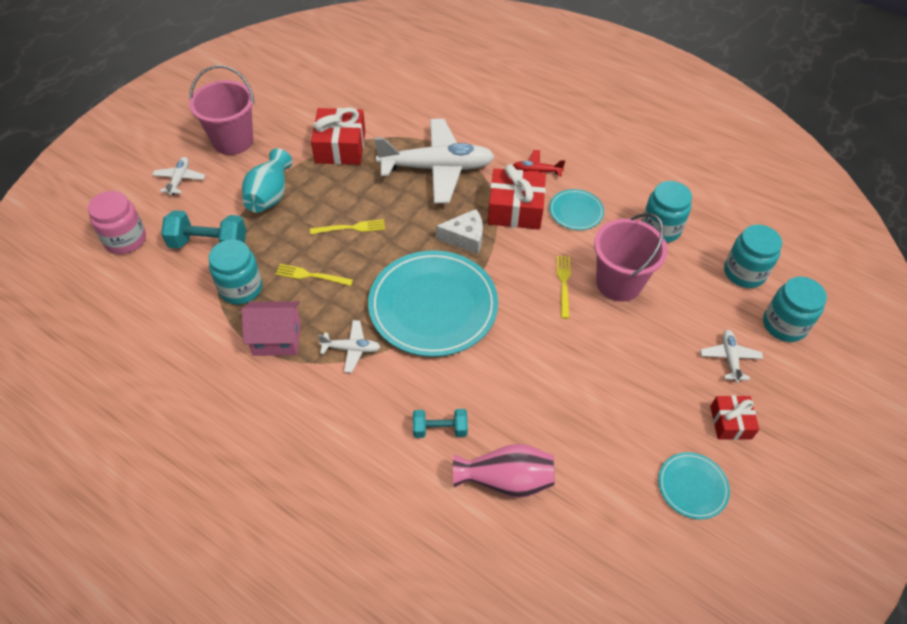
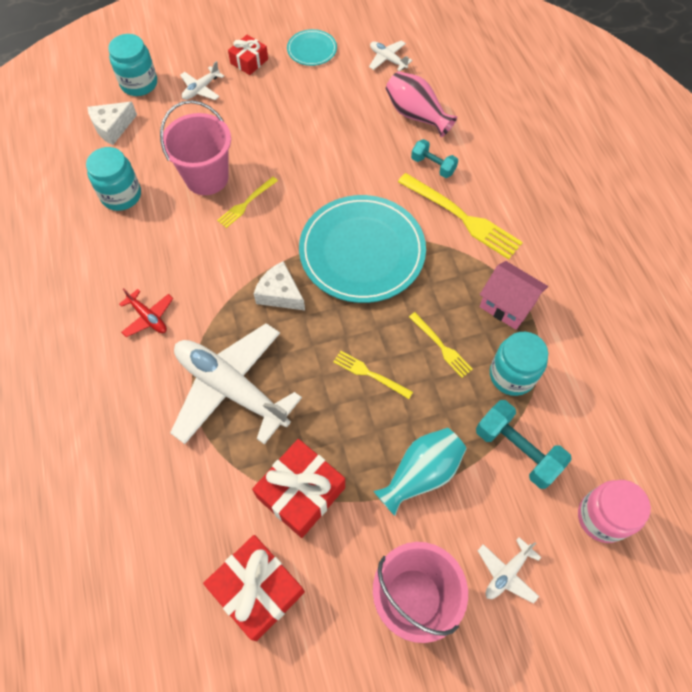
camera: 140 degrees left, 10 degrees up
white plane [318,320,381,373] -> white plane moved to [369,41,413,71]
red gift [488,164,546,229] -> red gift moved to [203,535,305,641]
turquoise plate [549,189,604,230] -> none
turquoise jar [724,225,782,288] -> white cheese [87,102,137,145]
none -> yellow fork [398,173,523,259]

